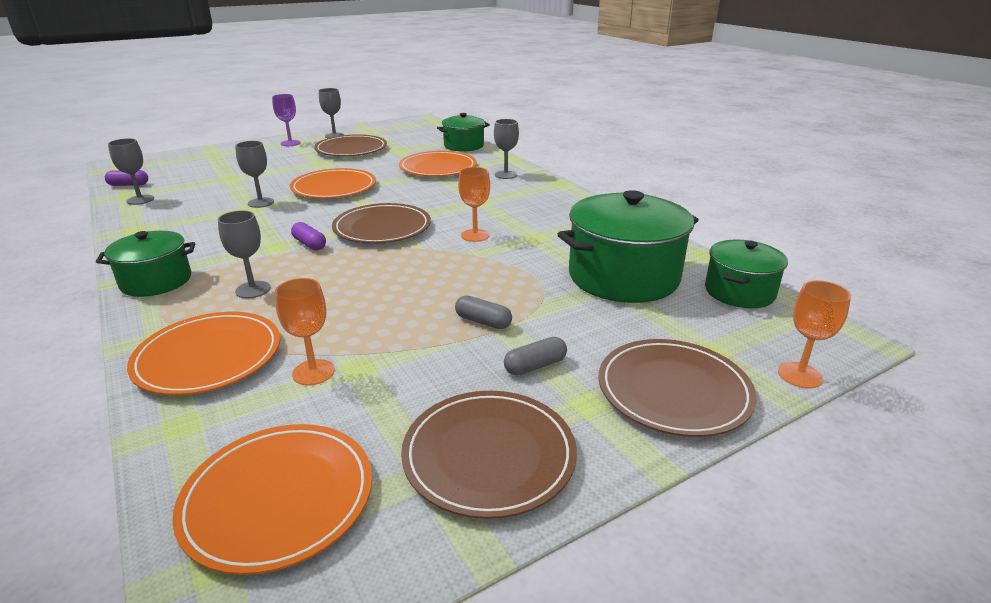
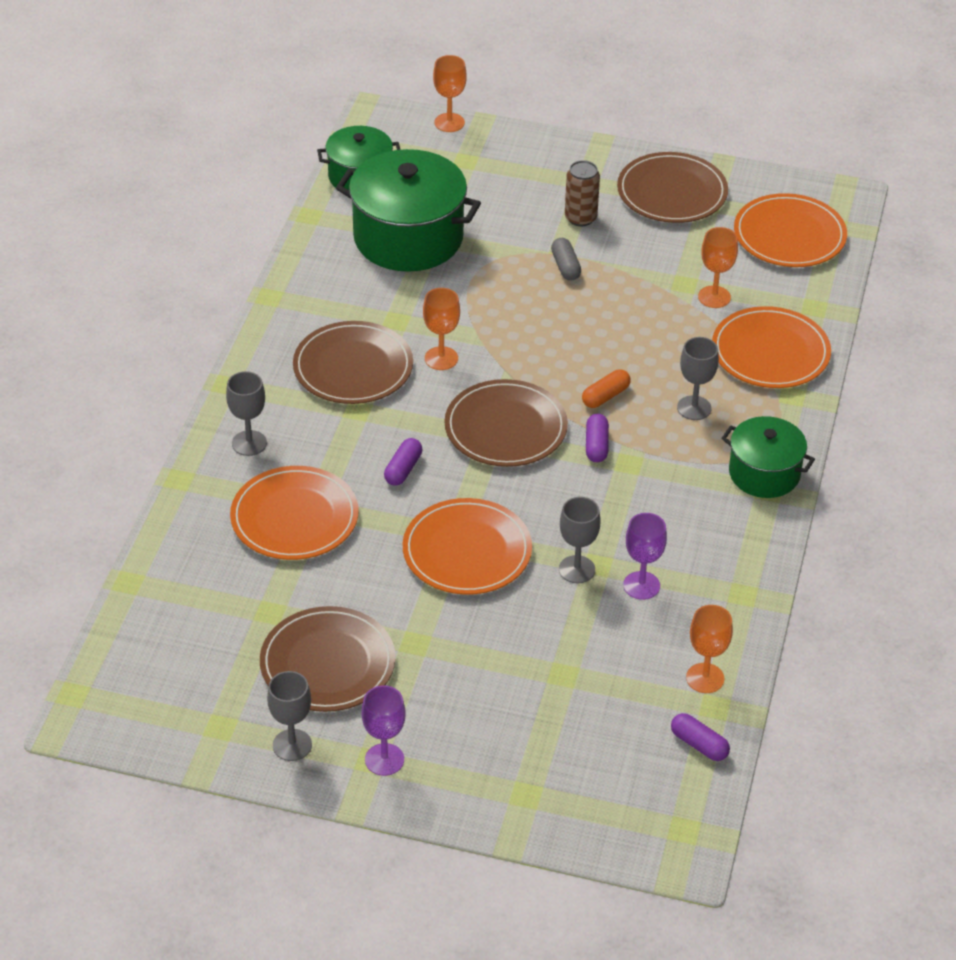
camera: 135 degrees left, 15 degrees up
grey goblet [108,138,154,205] -> orange goblet [686,605,733,693]
green pot [437,113,490,152] -> none
grey capsule [504,337,567,375] -> brown can [565,160,600,226]
brown plate [598,339,757,437] -> brown plate moved to [293,321,413,404]
none -> purple capsule [384,438,422,486]
none -> orange capsule [582,369,631,408]
none -> purple goblet [623,513,667,600]

